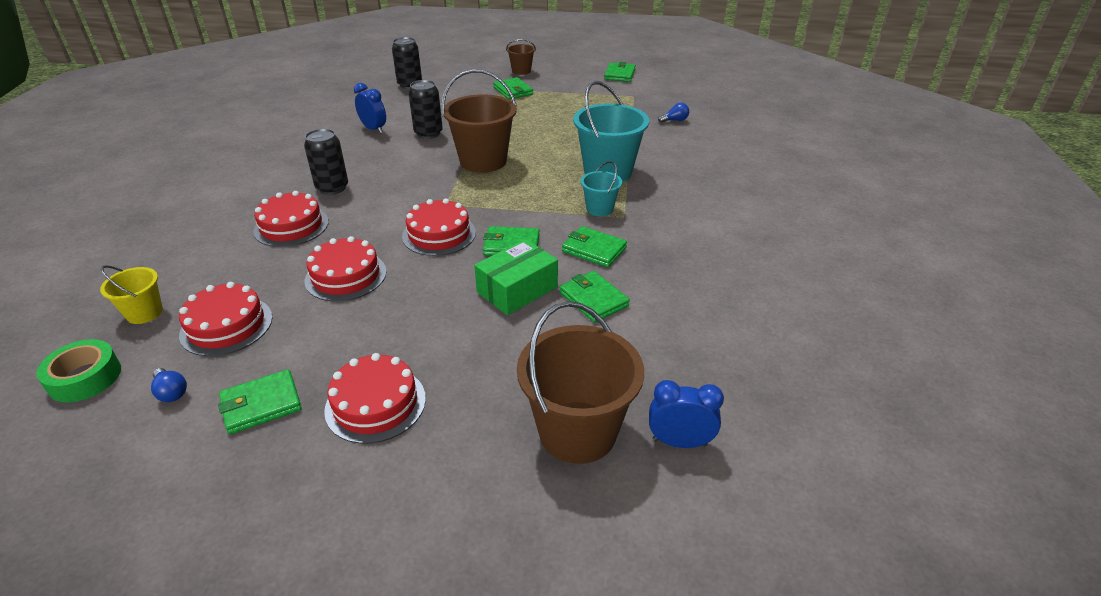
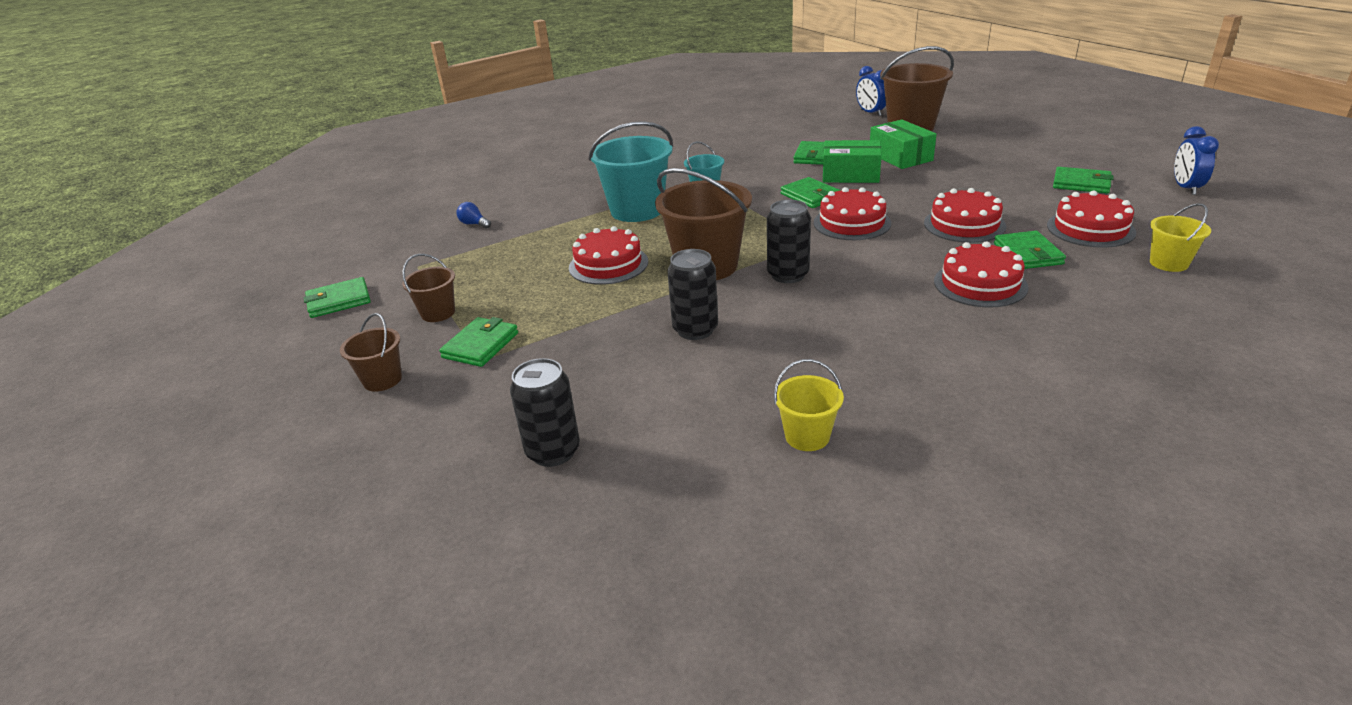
camera: 125 degrees left, 5 degrees down
green tape [36,339,121,402] -> none
blue light bulb [151,368,187,402] -> none
black can [304,129,348,195] -> black can moved to [767,200,811,283]
red cake [324,353,426,444] -> red cake moved to [569,226,648,285]
blue clock [354,83,386,134] -> blue clock moved to [1174,126,1219,195]
green wallet [562,226,627,267] -> green wallet moved to [994,231,1066,269]
none -> brown bucket [402,254,455,322]
none -> yellow bucket [774,359,844,451]
none -> green box [870,119,937,169]

